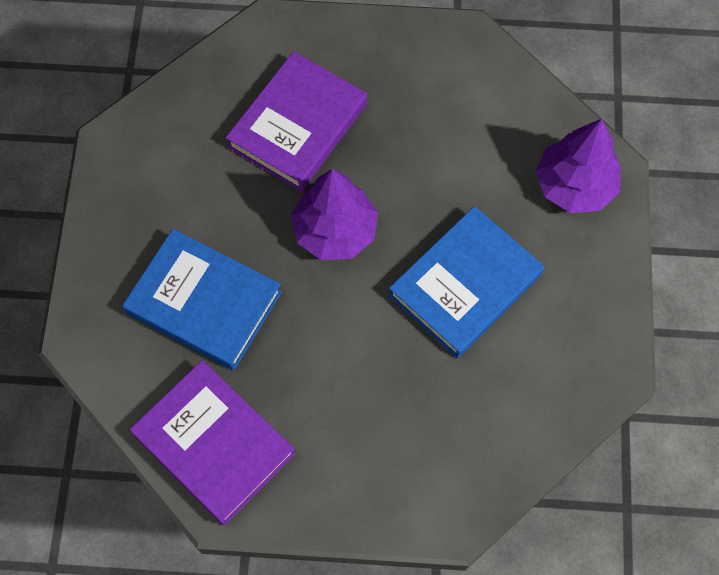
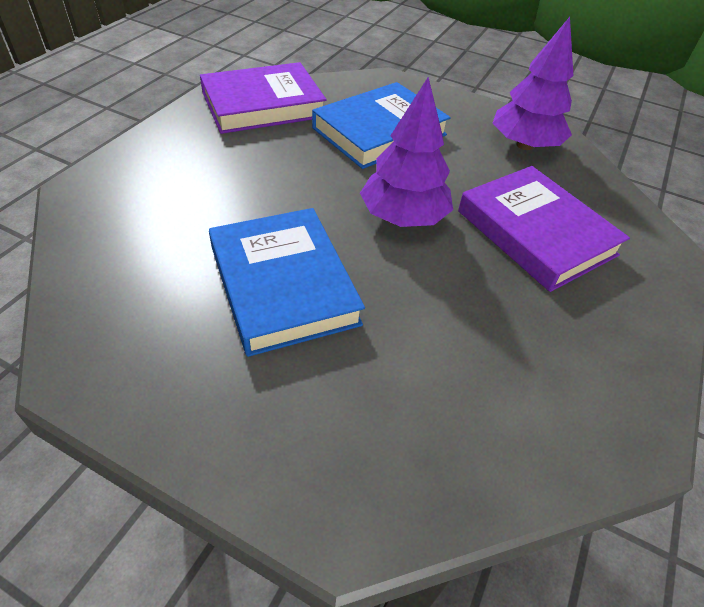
camera: 110 degrees right, 20 degrees down
purple tree [536,119,621,213] -> purple tree moved to [493,17,573,150]

